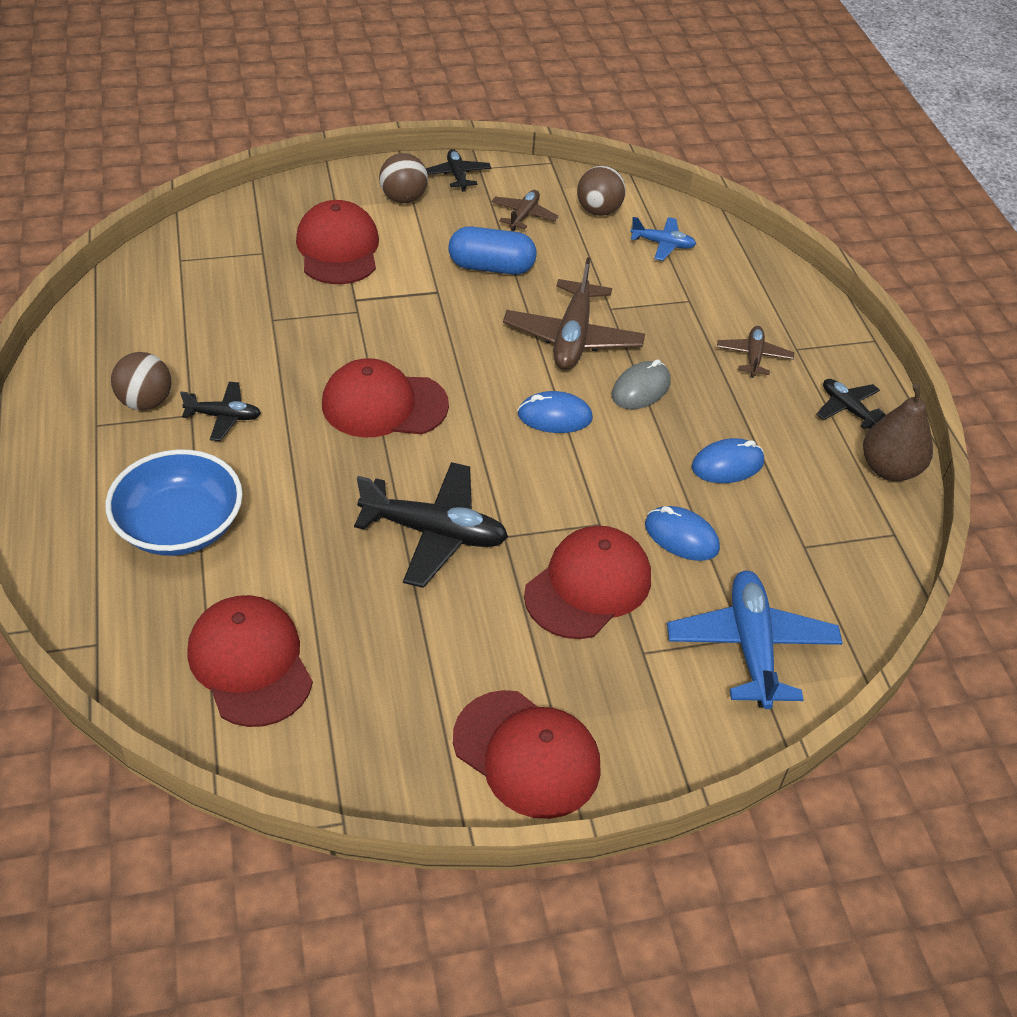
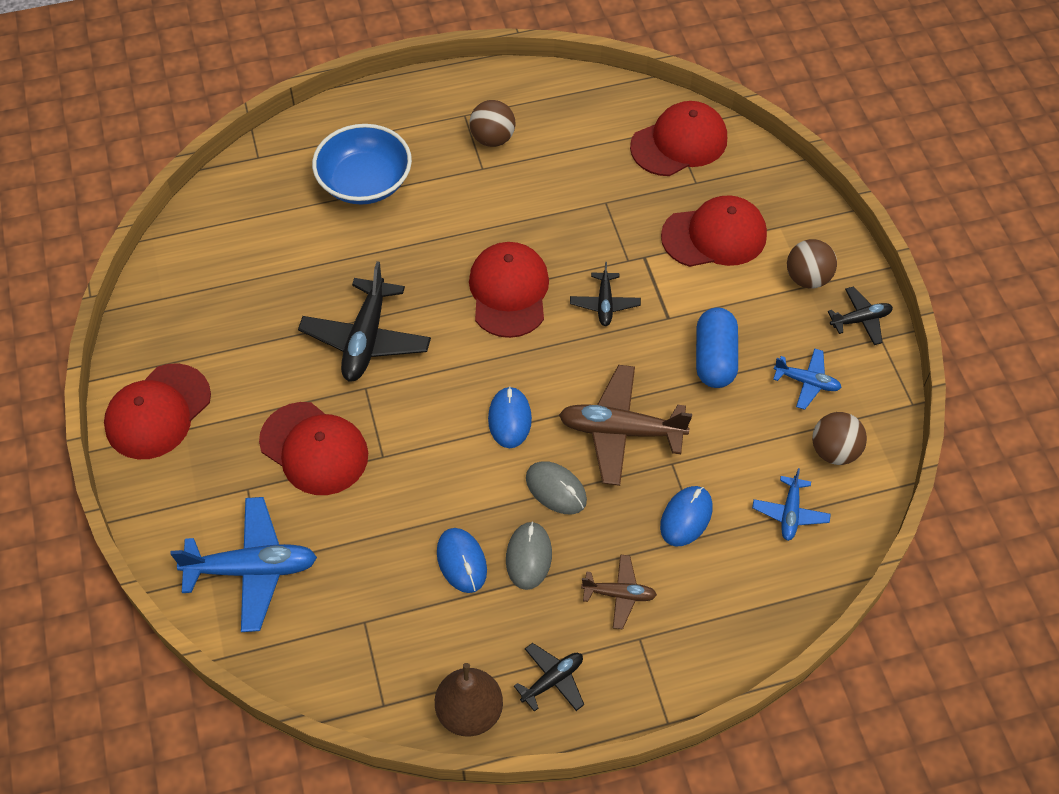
camera: 90 degrees right, 10 degrees up
black plane [180,382,261,441] -> black plane moved to [570,262,641,326]
red cap [187,595,313,727] -> red cap moved to [630,101,727,176]
brown plane [491,190,559,231] -> blue plane [773,348,842,410]
blue mouse [645,506,720,561] -> blue mouse moved to [660,486,713,546]
none -> grey mouse [506,521,552,590]

